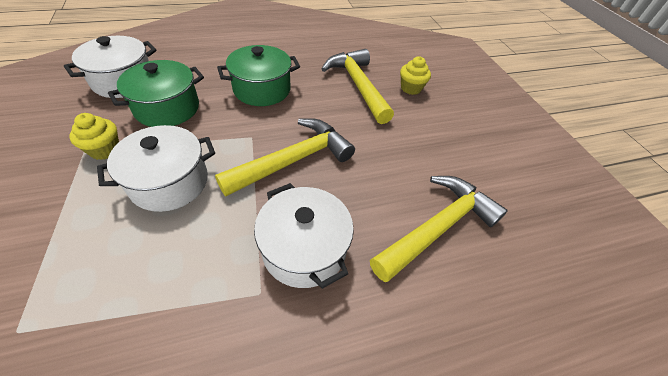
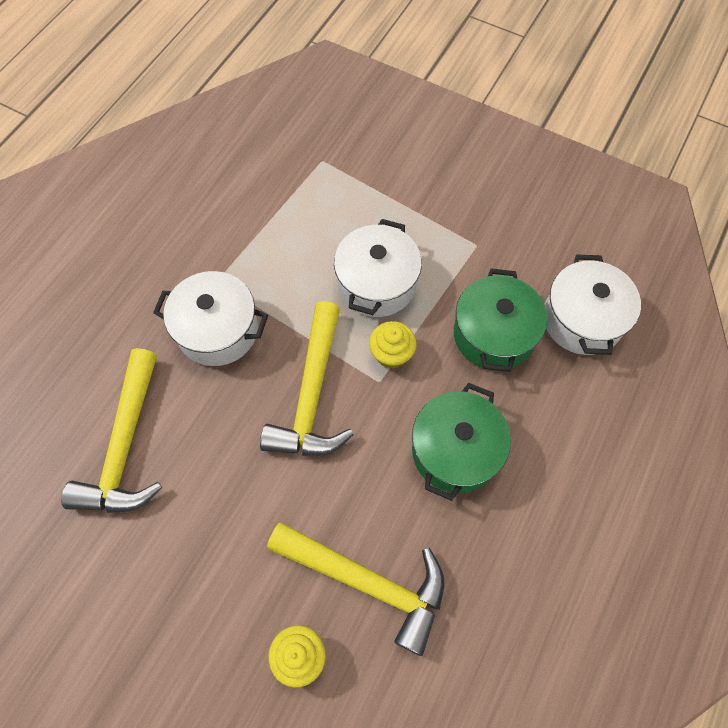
camera: 140 degrees right, 15 degrees up
yellow cupcake [69,113,119,160] -> yellow cupcake moved to [369,321,417,369]

